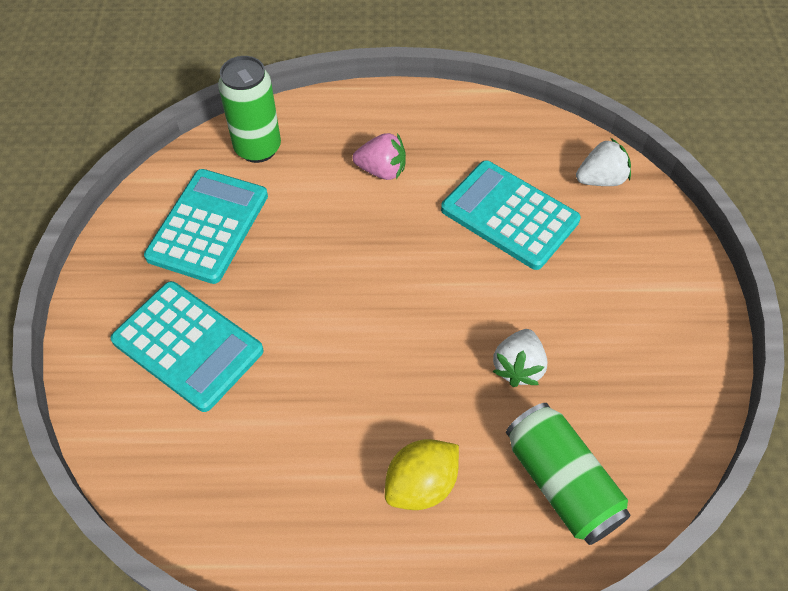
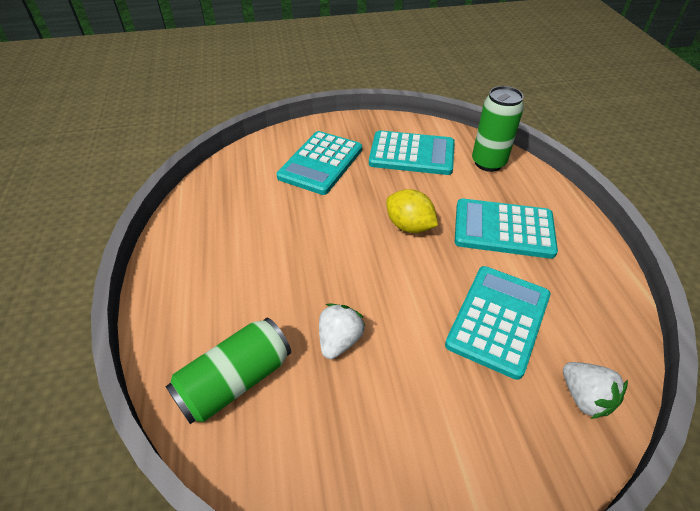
camera: 80 degrees right, 10 degrees down
pink strawberry [353,133,406,180] -> turquoise calculator [455,199,558,259]
yellow lemon [385,439,459,510] -> yellow lemon moved to [386,189,438,233]
white strawberry [492,329,548,387] -> white strawberry turned 105 degrees clockwise [319,304,365,359]

